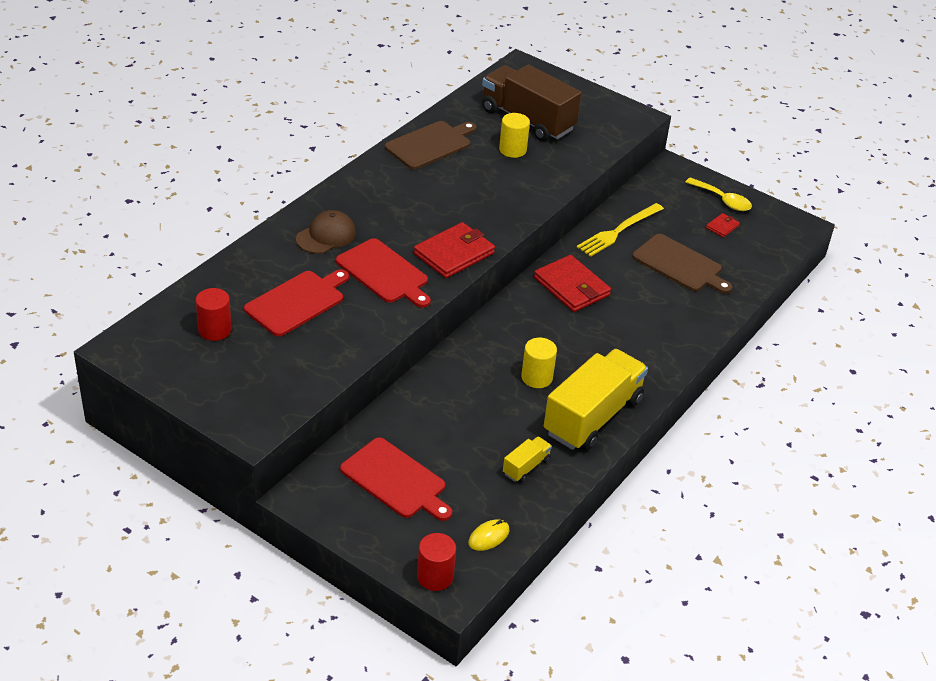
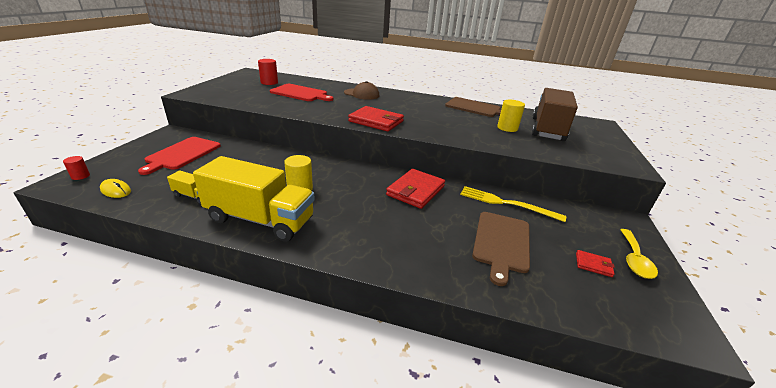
camera: 70 degrees right, 10 degrees down
red cutting board [336,238,431,308] -> none
red cylinder [417,533,456,591] -> red cylinder [63,156,90,180], size x0.59

